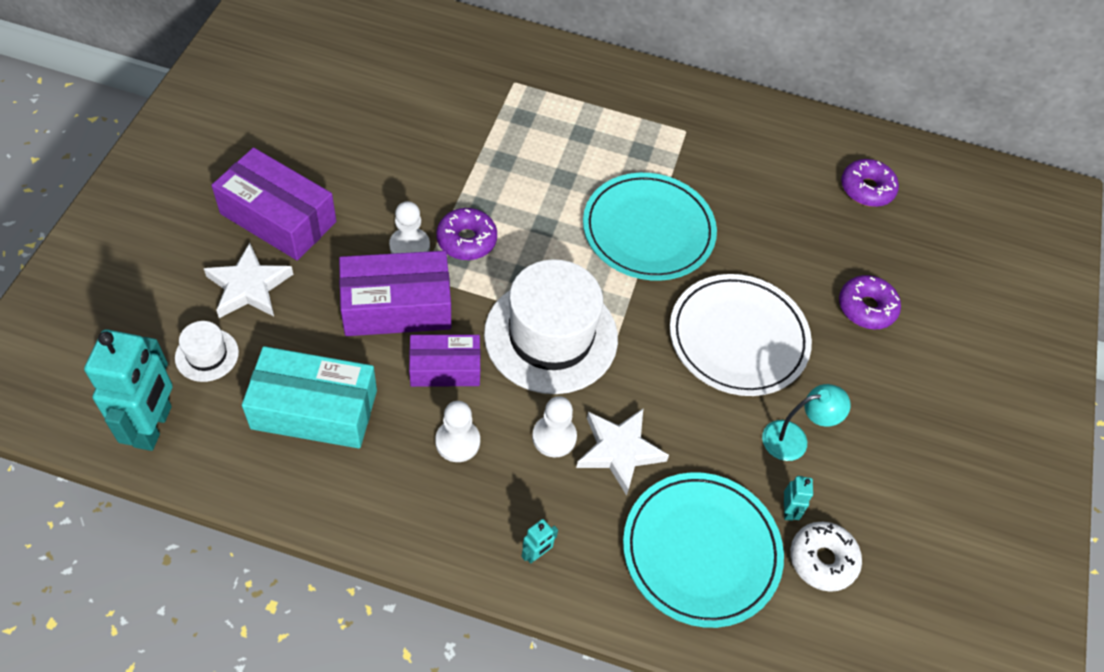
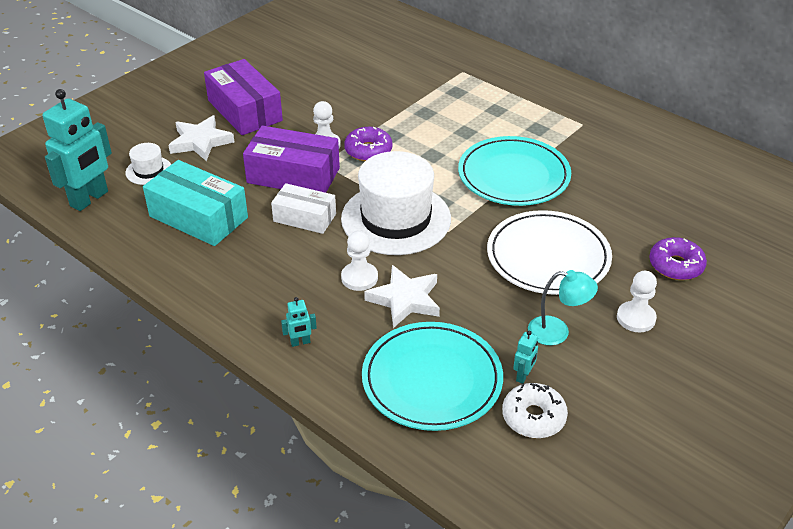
camera: 30 degrees right, 15 degrees down
purple box [409,335,480,387] -> white box [271,183,336,234]
white pawn [435,401,480,462] -> white pawn moved to [617,271,657,332]
purple donut [841,159,899,207] -> none

